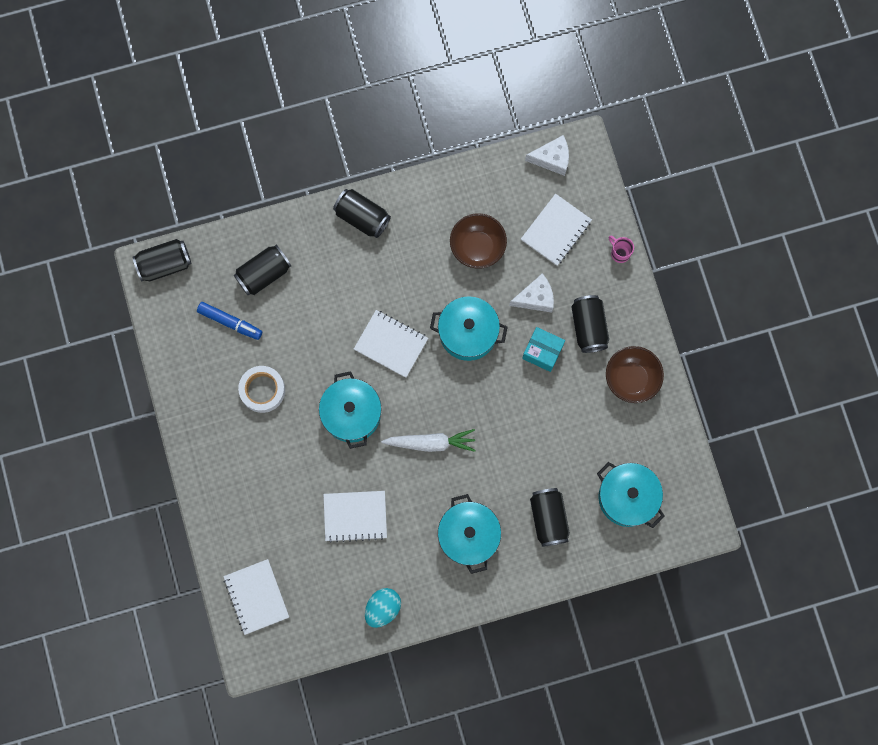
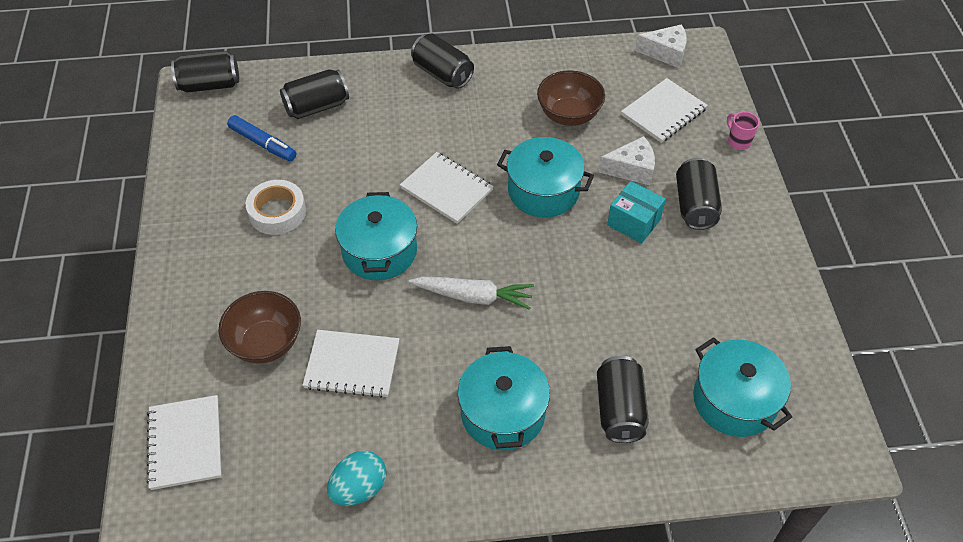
camera: 10 degrees right, 25 degrees down
brown bowl [606,346,664,403] -> brown bowl moved to [219,291,301,363]

